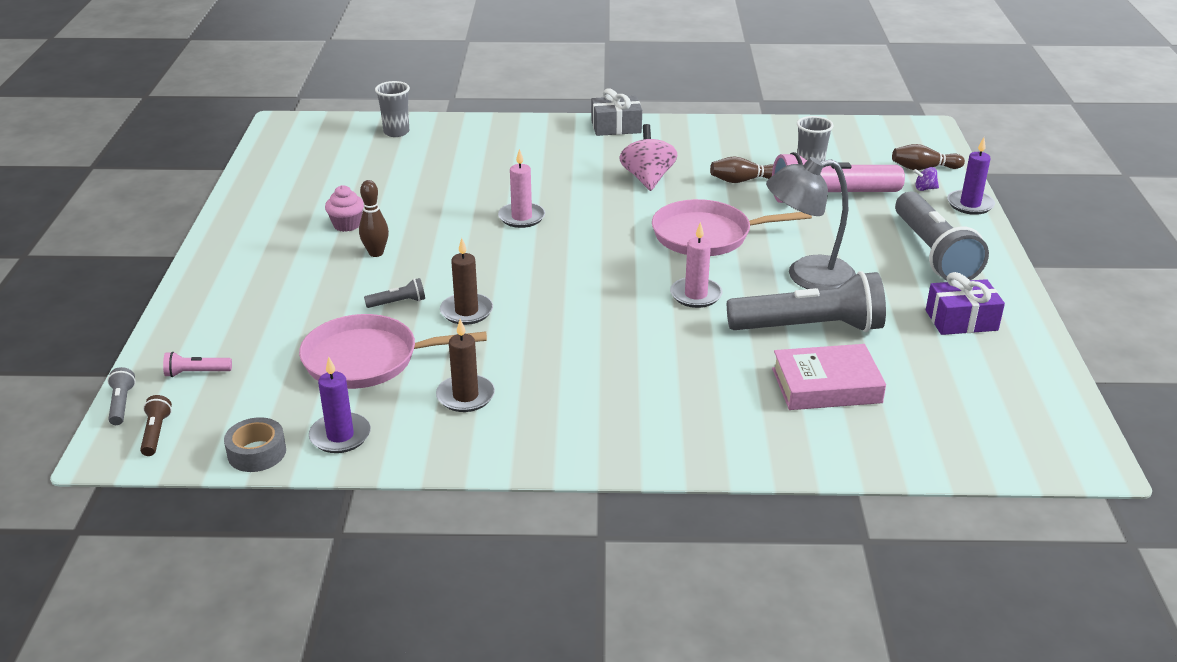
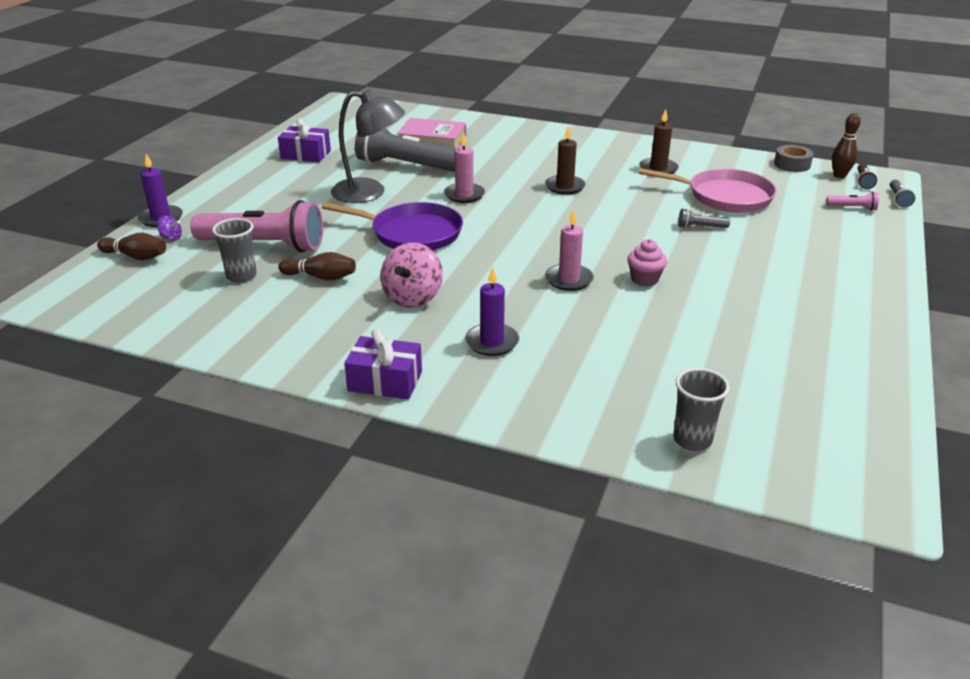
camera: 160 degrees left, 0 degrees up
purple candle [309,356,371,453] -> purple candle moved to [465,267,519,356]
pink cupcake [325,185,364,232] -> pink cupcake moved to [627,239,667,286]
brown bowling pin [359,180,389,257] -> brown bowling pin moved to [832,113,861,178]
brown candle [440,238,493,325] -> brown candle moved to [545,125,585,195]
grey gift [591,88,642,136] -> purple gift [344,328,422,399]
pink pan [652,199,812,256] -> purple pan [322,202,463,250]
grey flashlight [895,191,989,281] -> none

